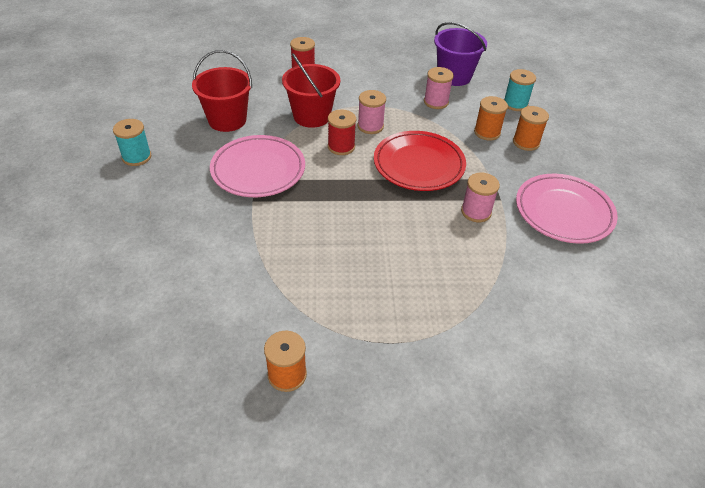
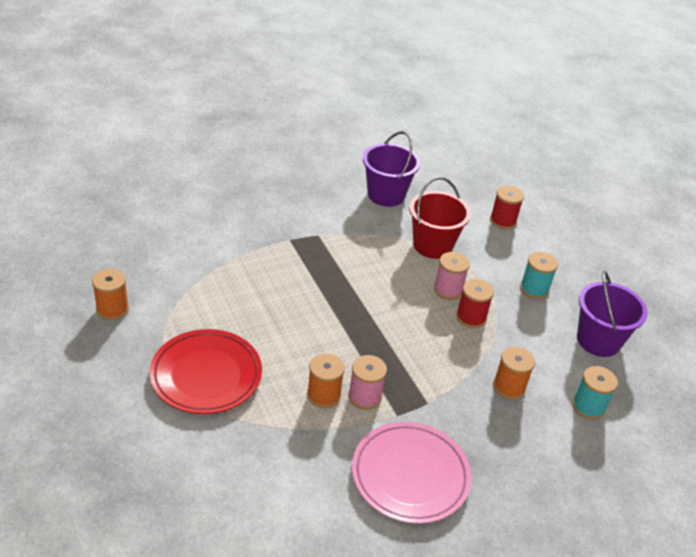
camera: 65 degrees right, 5 degrees down
turquoise spool [113,119,151,166] -> turquoise spool moved to [520,252,558,299]
red bucket [192,50,252,132] -> purple bucket [363,131,420,207]
pink plate [210,135,305,197] -> none
red spool [328,110,356,155] -> red spool moved to [456,279,494,328]
red plate [374,131,466,191] -> red plate moved to [150,329,262,414]
pink spool [424,67,454,109] -> none
orange spool [513,106,549,151] -> orange spool moved to [307,353,345,408]

